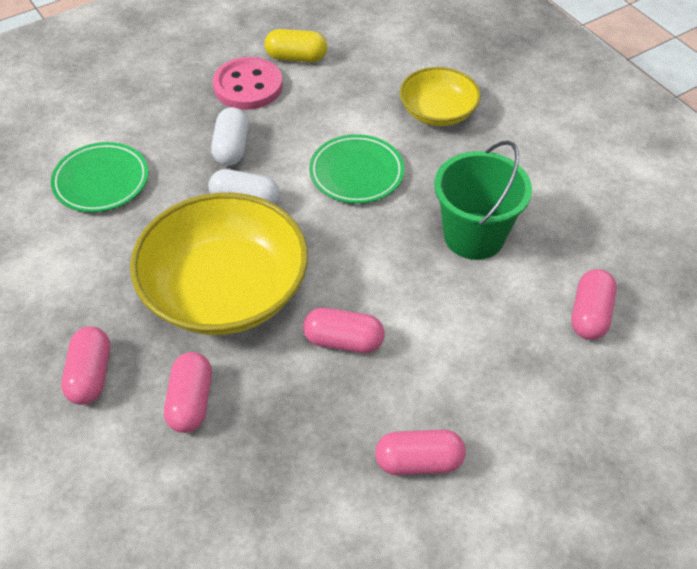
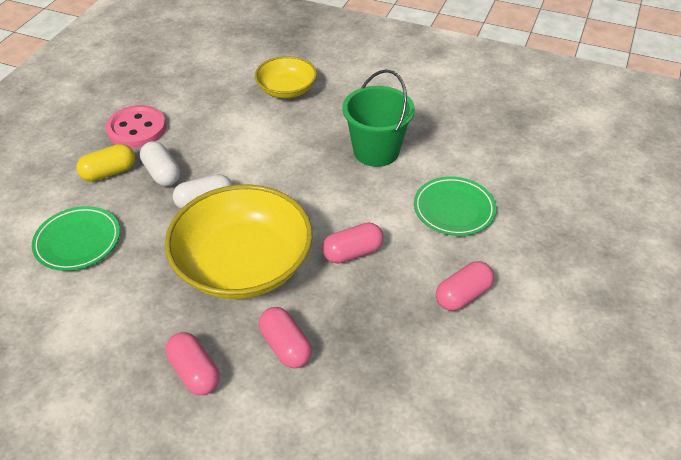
camera: 35 degrees left, 5 degrees down
yellow capsule [265,29,327,62] -> yellow capsule moved to [76,144,135,182]
green plate [309,134,404,203] -> green plate moved to [414,177,496,236]
pink capsule [571,269,617,340] -> none

